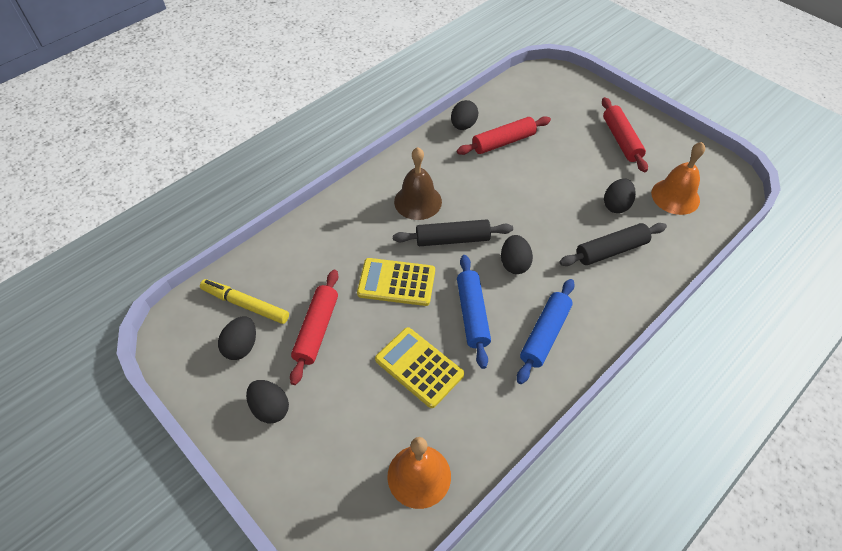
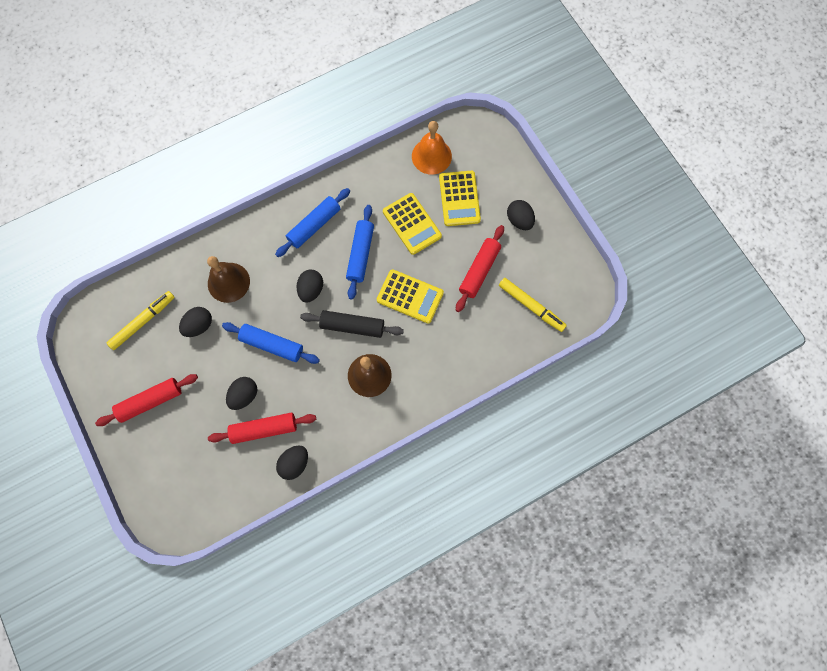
camera: 165 degrees left, 20 degrees up
black egg [218,317,256,360] -> black egg moved to [226,377,257,410]
black rolling pin [559,223,667,266] -> brown bell [207,256,250,303]
red rolling pin [602,97,648,172] -> red rolling pin turned 60 degrees clockwise [95,374,198,426]
orange bell [651,142,705,215] -> yellow marker [107,291,175,350]
none -> blue rolling pin [222,322,320,364]
none -> yellow calculator [439,171,481,226]

